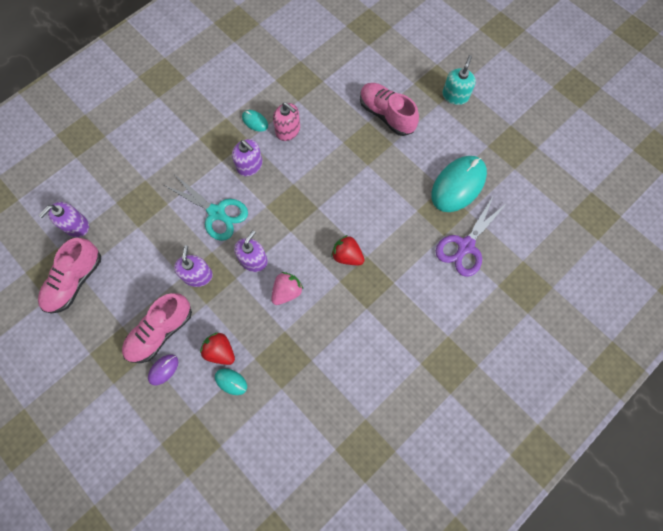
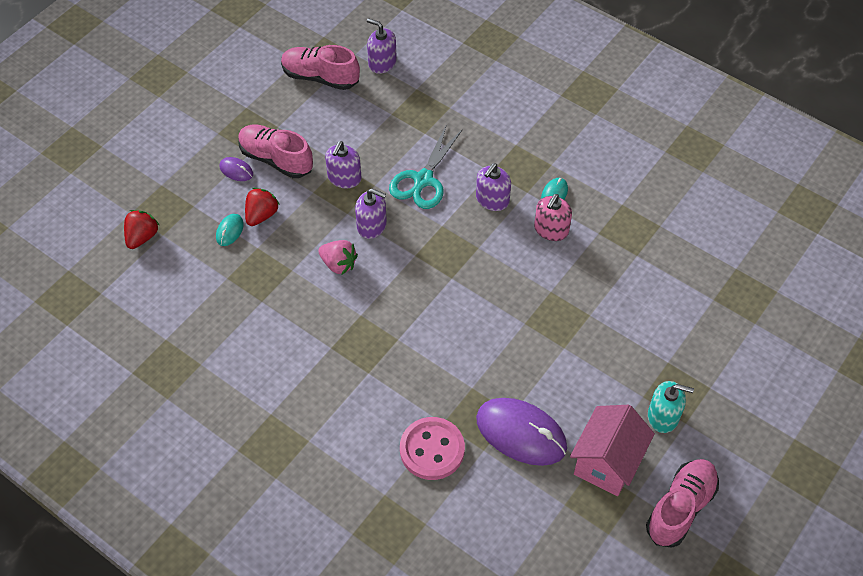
camera: 80 degrees right, 15 degrees down
purple soap dispenser [174,245,213,287] -> purple soap dispenser turned 120 degrees clockwise [325,141,361,189]
red strawberry [331,235,365,265] -> red strawberry moved to [124,210,160,249]
pink shoe [360,83,419,136] -> pink shoe moved to [646,459,719,548]
turquoise mouse [431,156,487,212] -> purple mouse [476,398,567,466]
purple scissors [436,195,507,277] -> pink button [400,417,465,480]
none -> pink house [570,405,655,496]

